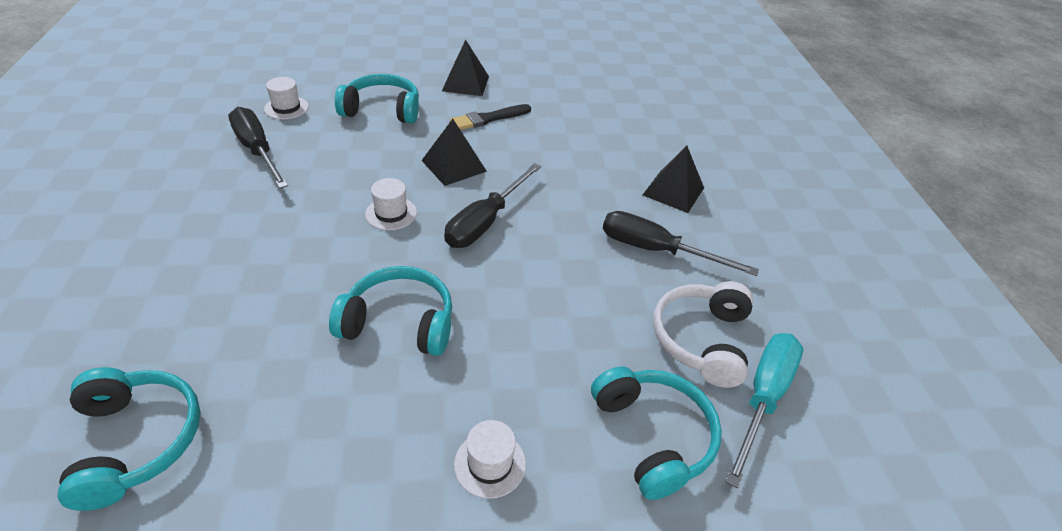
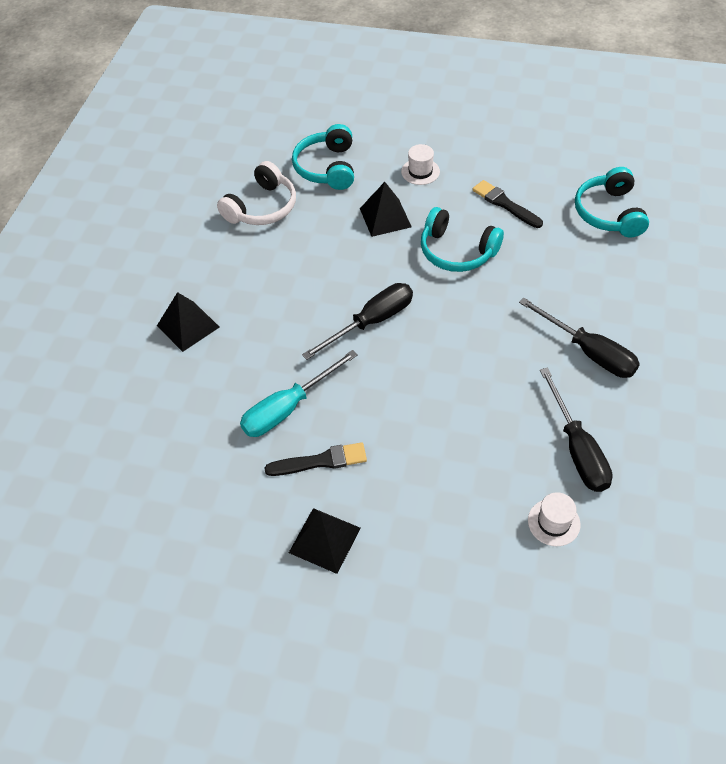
camera: 155 degrees left, 10 degrees up
turquoise headphones [335,74,419,124] -> none
white hat [365,178,417,230] -> none
black pyramid [421,119,487,186] -> black pyramid moved to [360,182,412,237]
black screwdriver [603,211,759,276] -> black screwdriver moved to [519,298,640,378]
turquoise screwdriver [725,333,803,488] -> turquoise screwdriver moved to [240,350,358,437]
none -> black brush [472,180,543,228]

